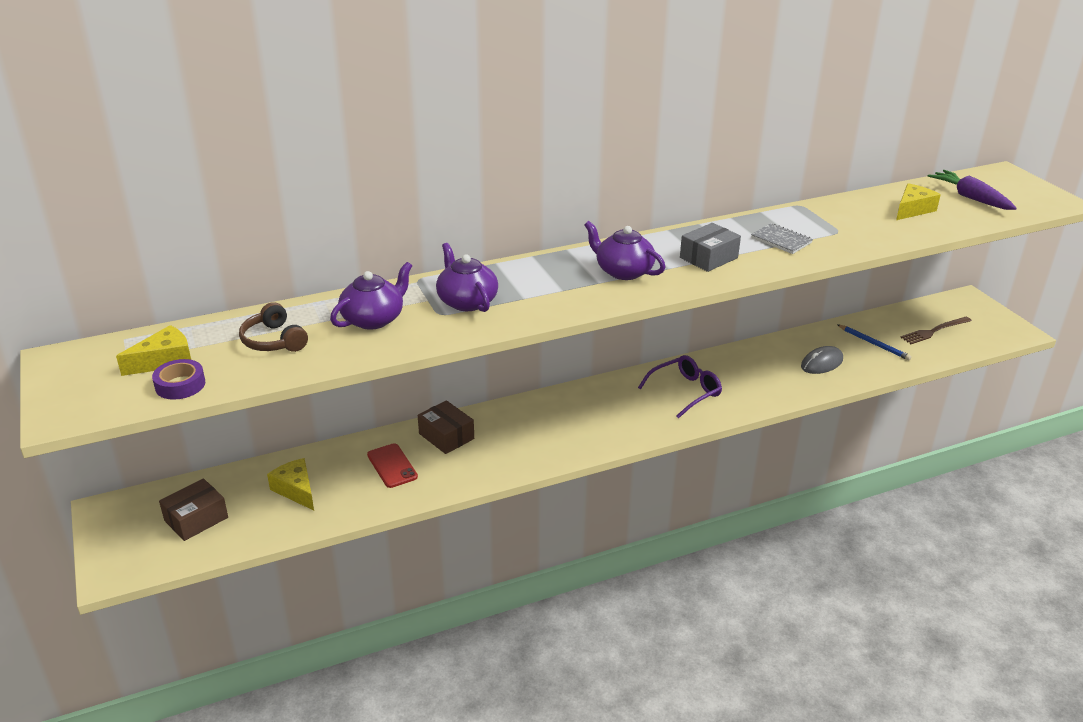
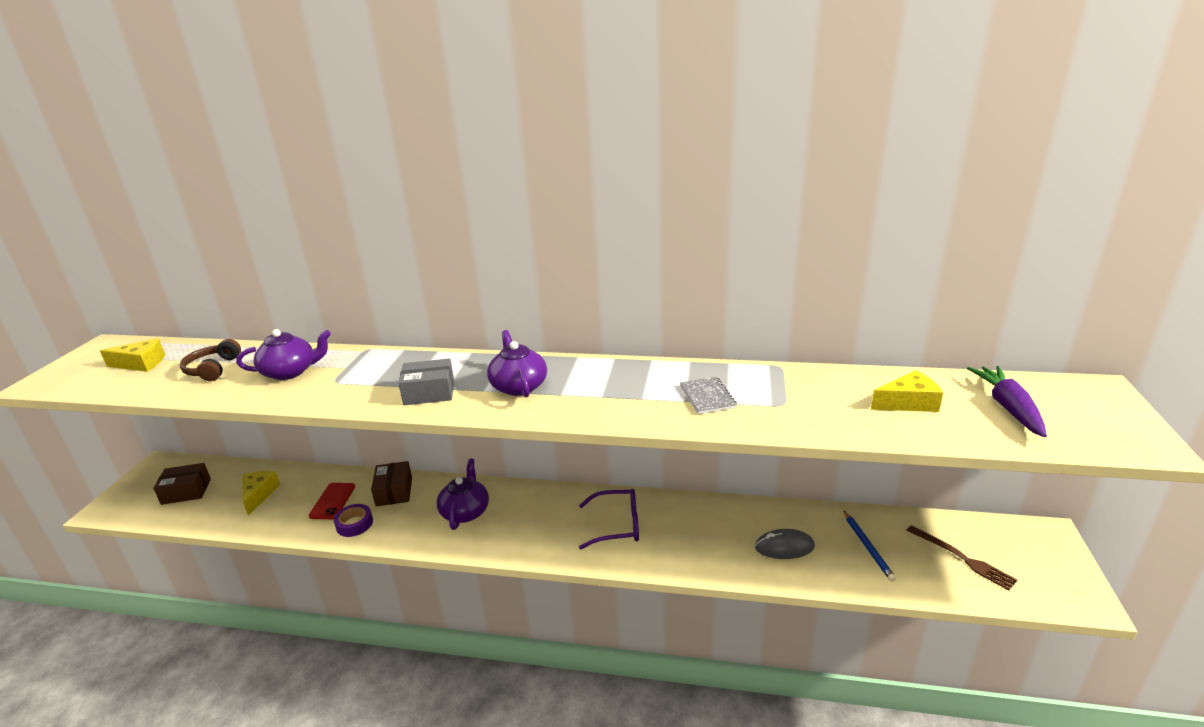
camera: 35 degrees right, 5 degrees down
purple tape [152,359,205,400] -> purple tape moved to [334,504,373,537]
purple teapot [436,243,498,312] -> purple teapot moved to [437,459,489,530]
grey box [680,223,741,272] -> grey box moved to [398,358,454,405]
brown fork [900,317,972,344] -> brown fork turned 135 degrees counterclockwise [906,525,1017,591]

